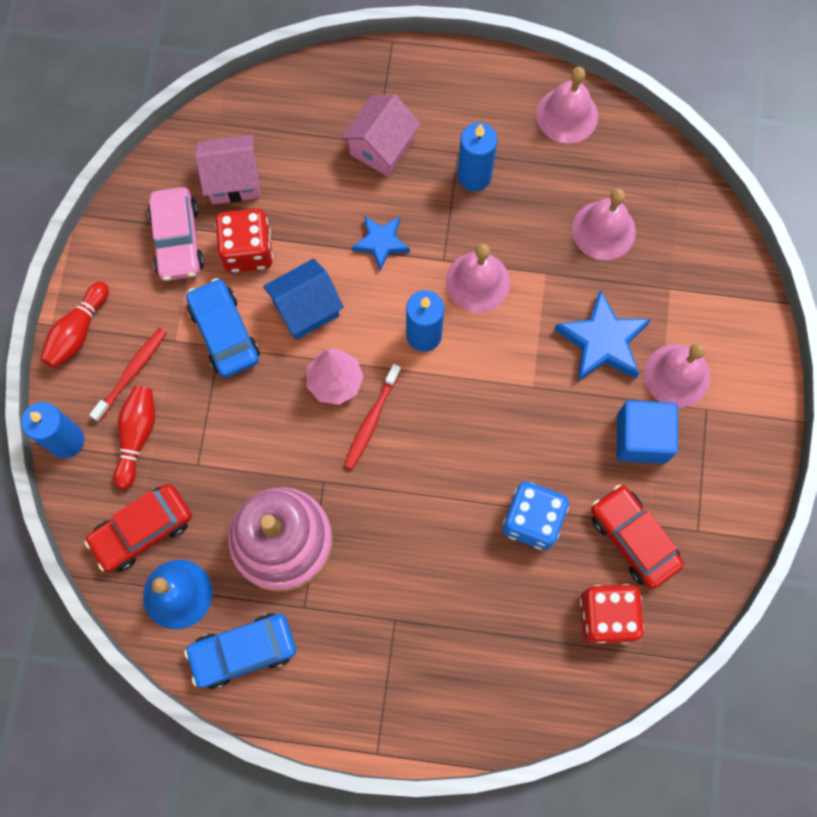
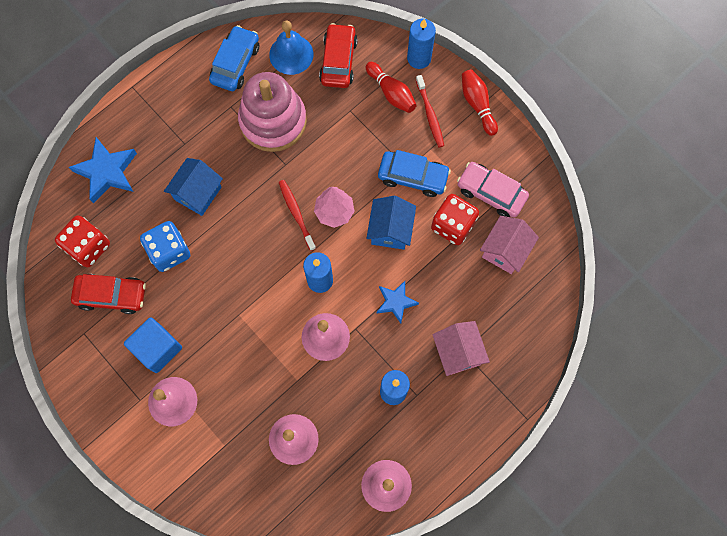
camera: 130 degrees right, 0 degrees up
blue star [554,289,651,382] -> blue star moved to [69,137,137,203]
none -> blue house [164,158,223,216]

